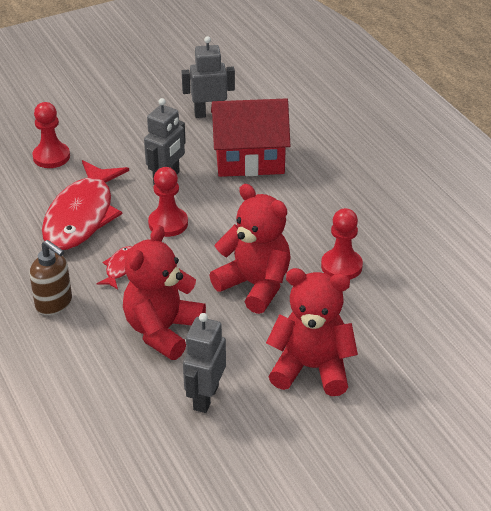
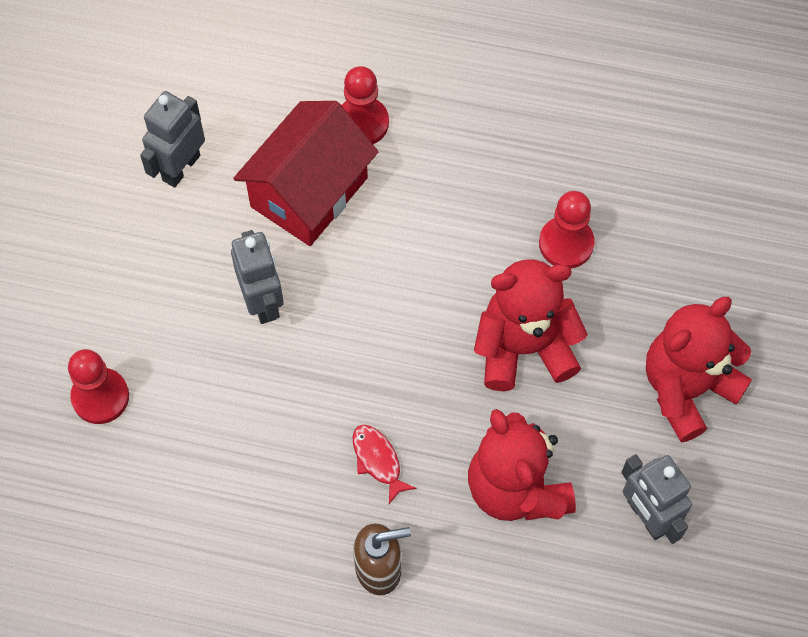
camera: 50 degrees left, 25 degrees up
red fish [42,160,129,250] -> none
red pawn [148,167,188,237] -> red pawn moved to [342,66,389,144]

